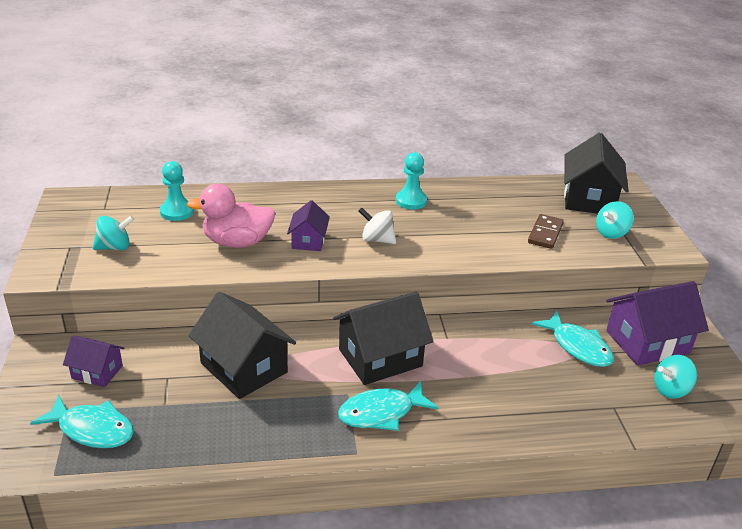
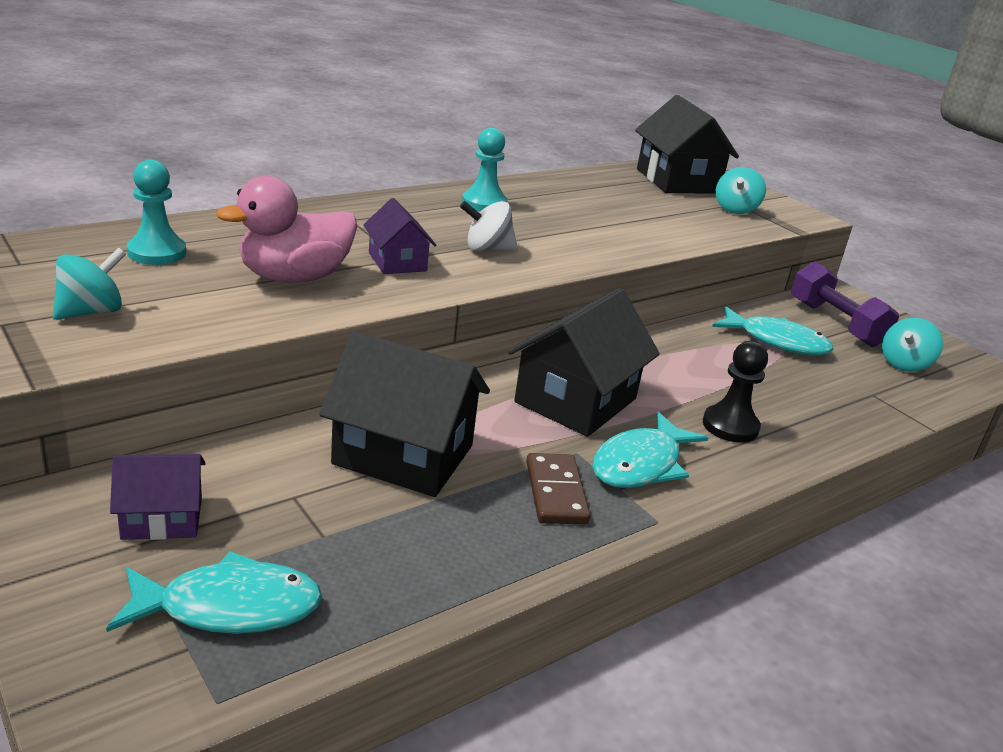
camera: 30 degrees left, 5 degrees down
brown domino [528,214,564,249] -> brown domino moved to [526,453,590,524]
purple house [606,281,709,366] -> purple dumbbell [791,261,899,347]
none -> black pawn [703,341,768,443]

